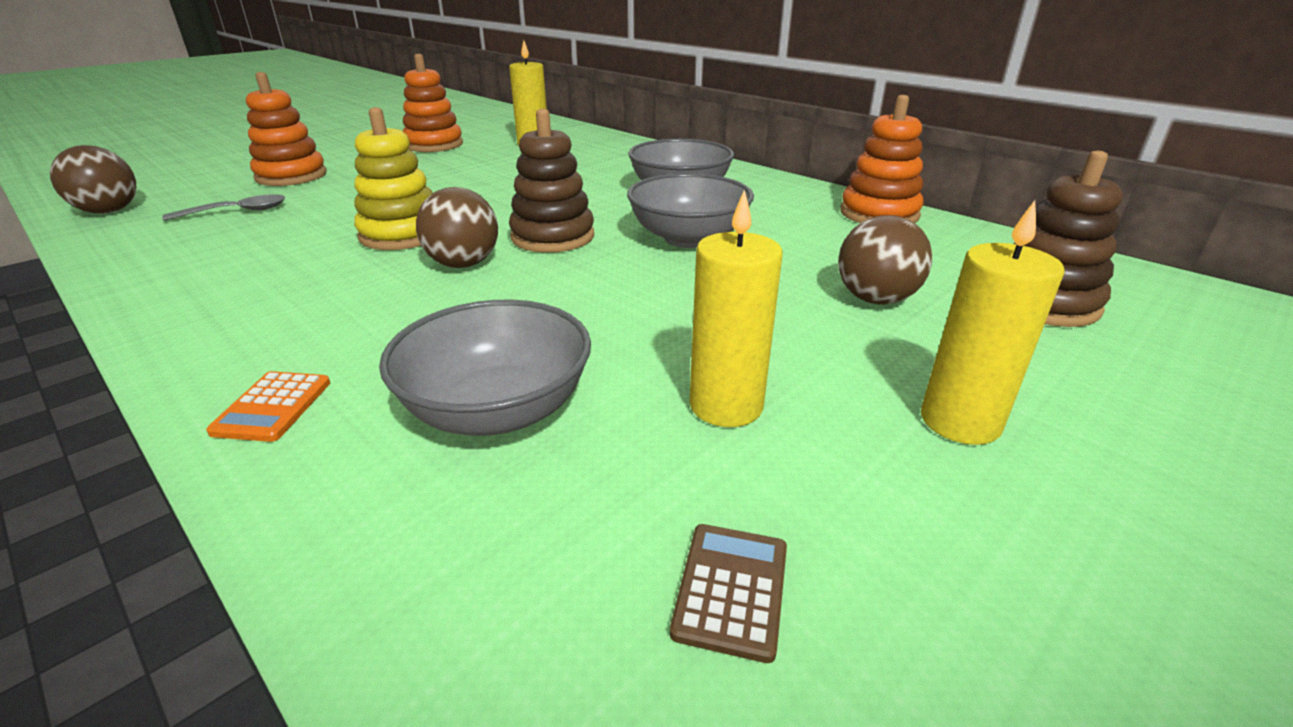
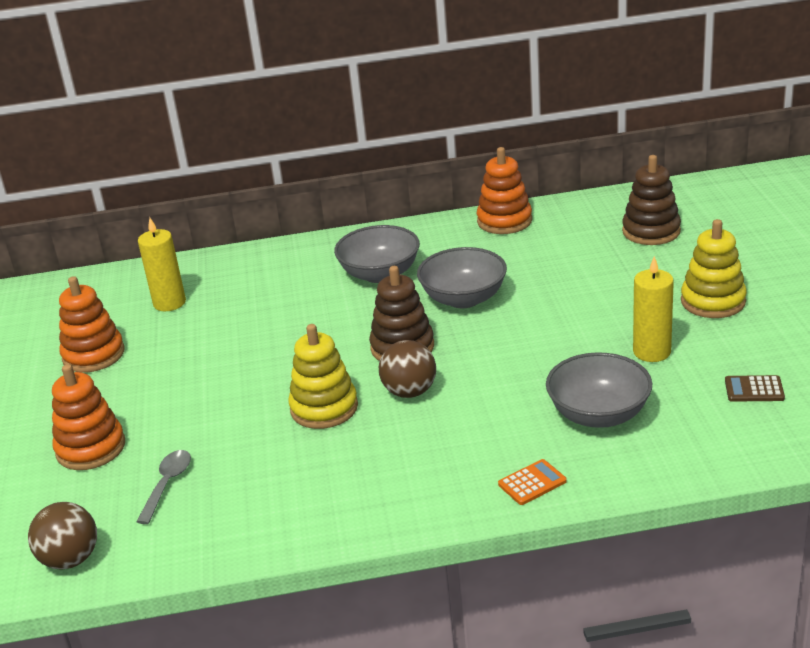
camera: 50 degrees left, 0 degrees up
orange calculator [206,371,330,442] -> orange calculator turned 75 degrees counterclockwise [498,459,567,505]
brown calculator [670,524,787,663] -> brown calculator turned 45 degrees counterclockwise [725,375,785,402]
brown ball [838,215,932,305] -> none
yellow candle [921,200,1065,445] -> yellow stacking toy [681,219,747,318]

